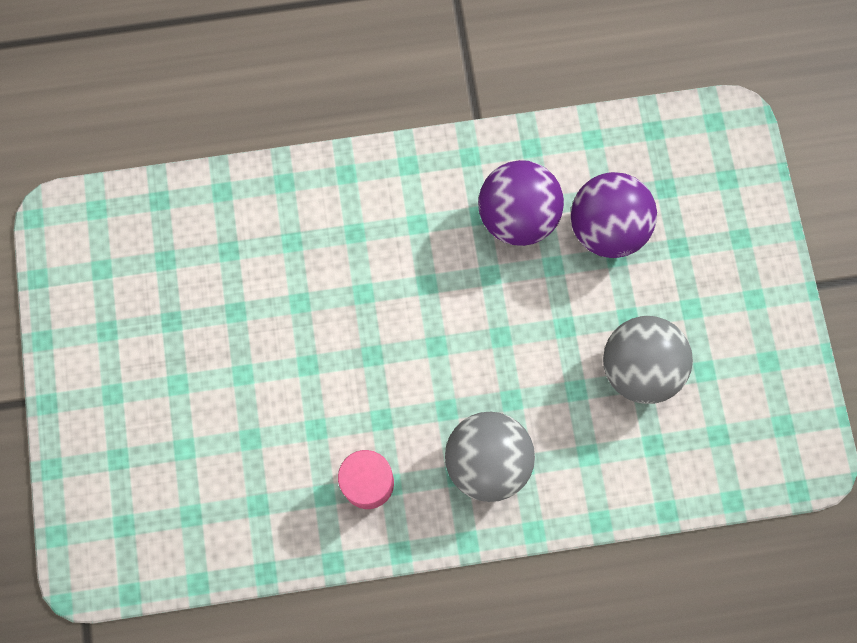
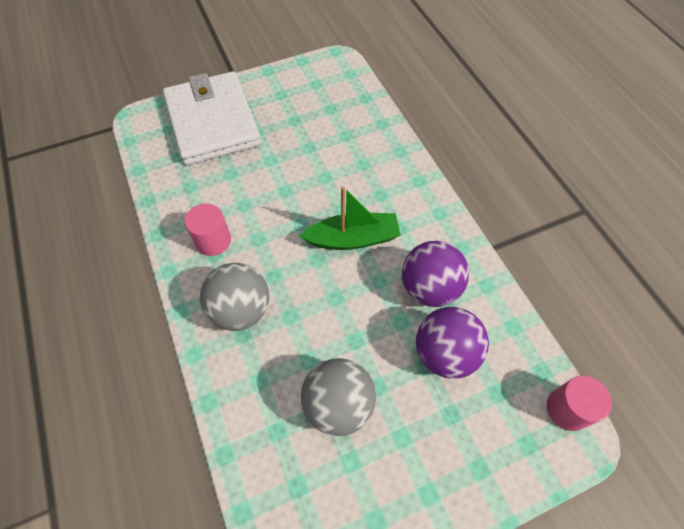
camera: 75 degrees right, 15 degrees down
none -> white wallet [163,71,261,165]
none -> green boat [299,187,401,250]
none -> pink cylinder [547,376,612,431]

